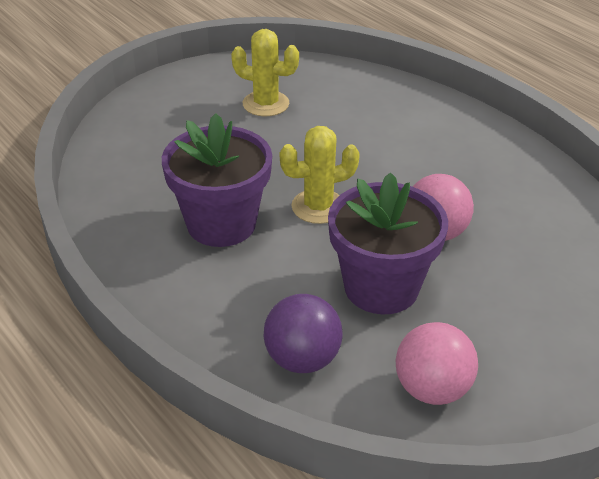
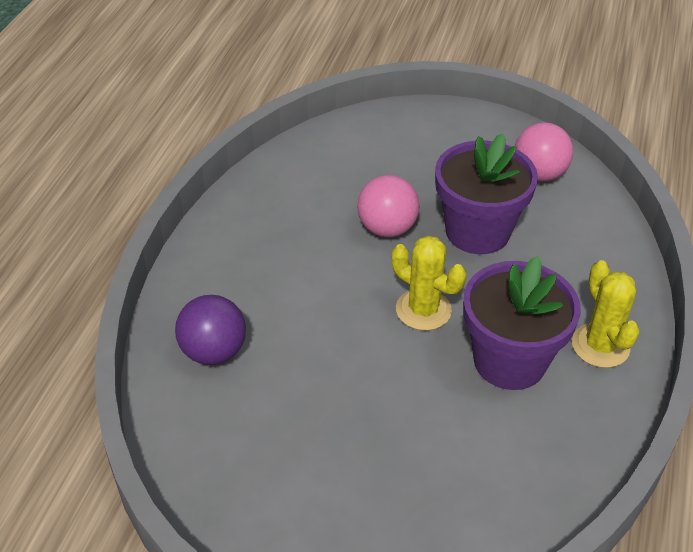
camera: 125 degrees left, 5 degrees up
yellow cactus [231,29,299,116] -> yellow cactus moved to [572,260,640,368]
purple ball [263,294,343,373] -> purple ball moved to [175,295,246,365]

